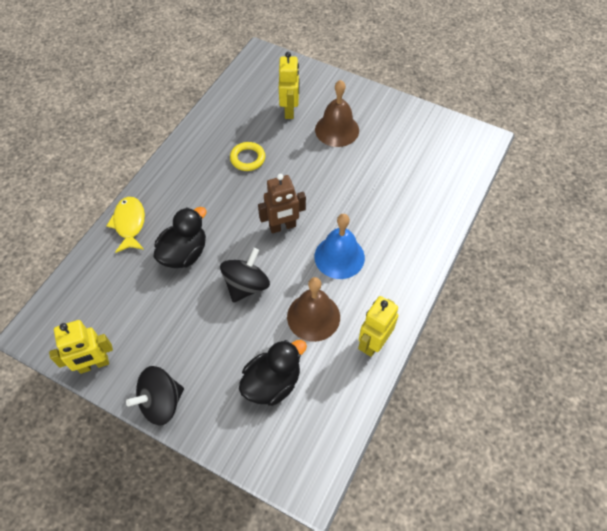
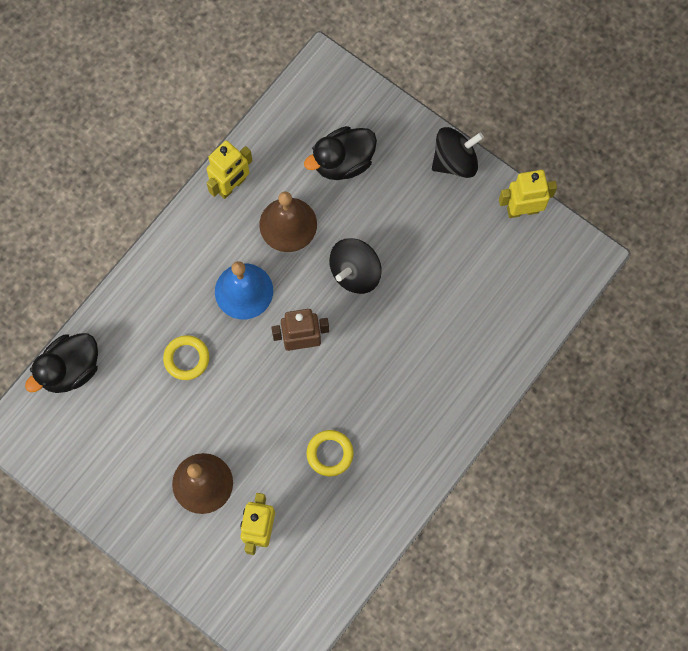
camera: 170 degrees left, 15 degrees up
yellow fish [106,197,145,253] -> none
black duck [154,207,207,268] -> black duck moved to [25,333,98,393]
none -> yellow ring [163,335,209,380]

